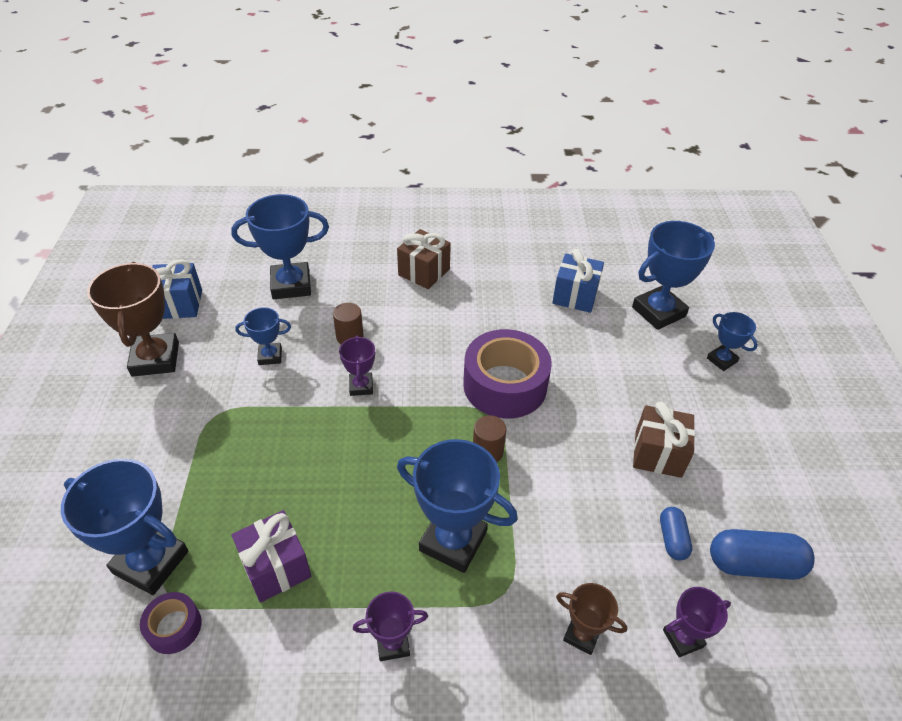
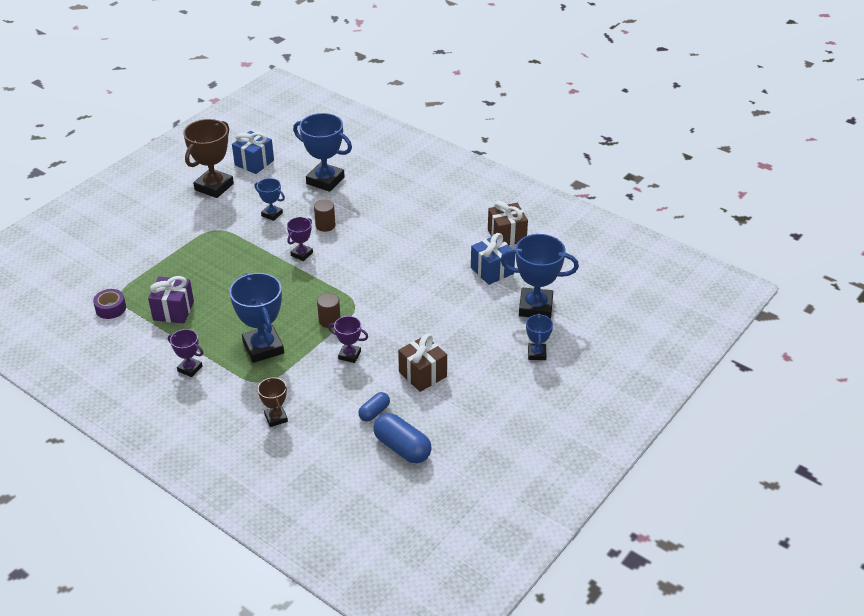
camera: 40 degrees right, 5 degrees down
blue trophy [61,459,188,595] -> none
brown gift [397,229,451,289] -> brown gift moved to [488,201,528,246]
purple tape [463,329,552,419] -> none
purple trophy [663,587,731,657] -> purple trophy moved to [328,316,368,363]

